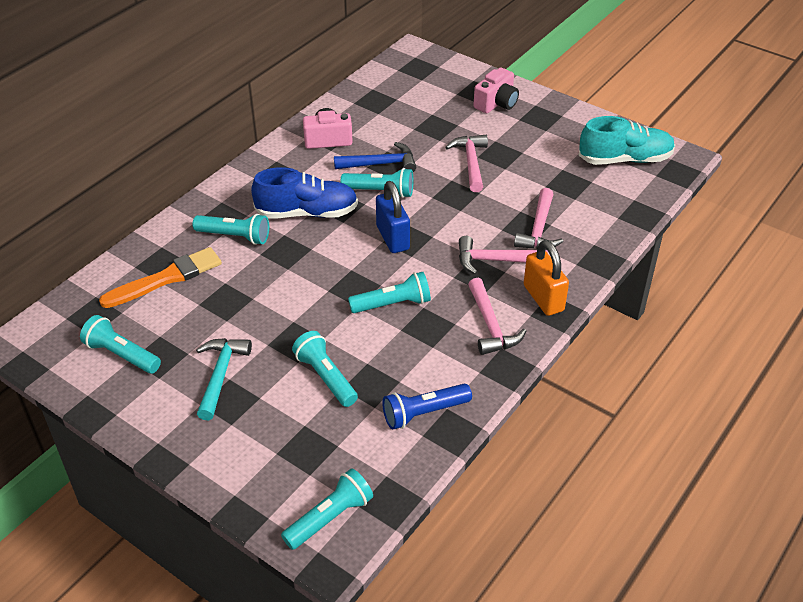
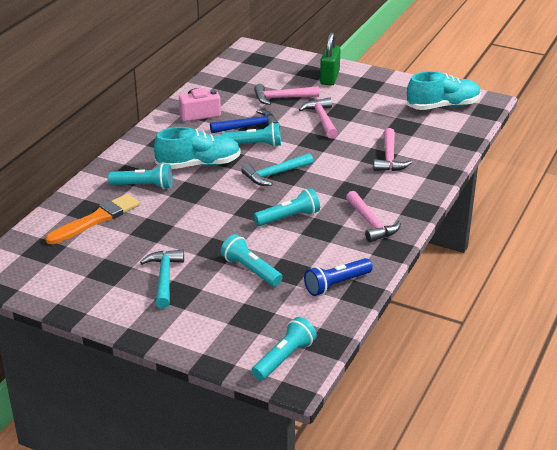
camera: 10 degrees left, 10 degrees down
turquoise flashlight [80,315,161,374] -> none
blue shoe [251,167,358,218] -> turquoise shoe [154,127,241,169]
blue padlock [376,181,410,253] -> turquoise hammer [241,153,313,186]
pink hammer [459,236,548,274] -> pink hammer moved to [254,84,319,105]
pink camera [473,67,519,113] -> green padlock [320,32,341,86]
orange padlock [524,240,569,316] -> none

